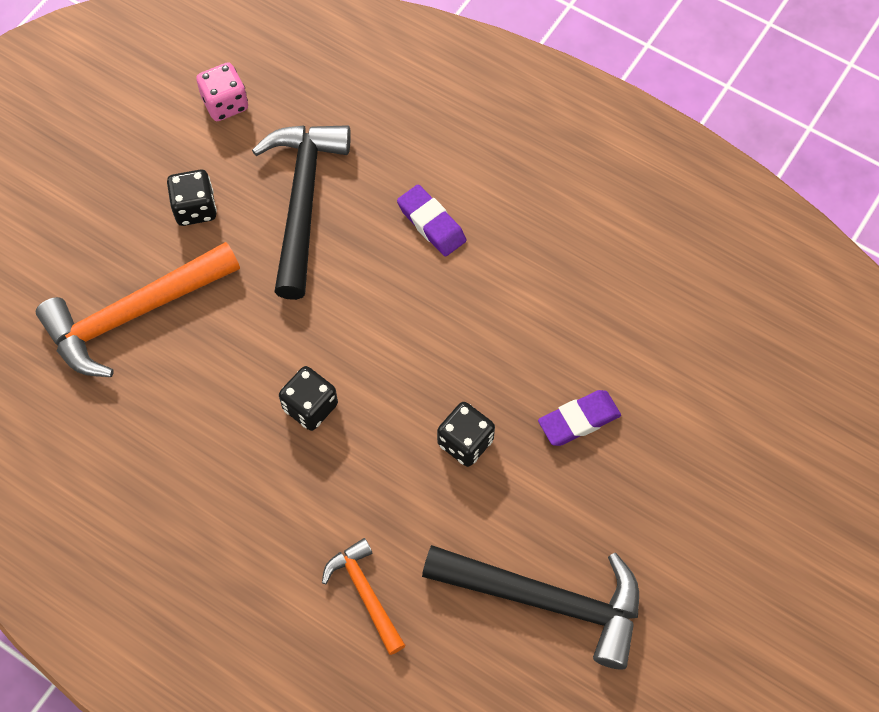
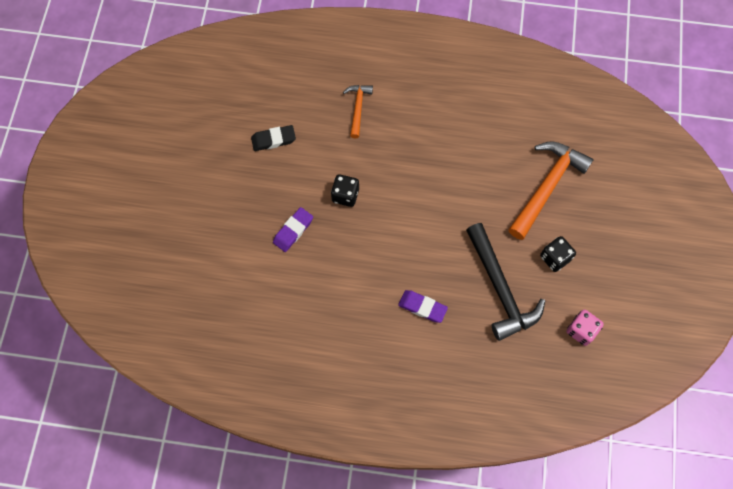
camera: 155 degrees right, 5 degrees up
black dice [279,366,338,431] -> none
orange hammer [322,538,406,655] -> orange hammer turned 120 degrees counterclockwise [343,85,373,138]
black hammer [422,545,639,669] -> black eraser [251,125,296,151]

